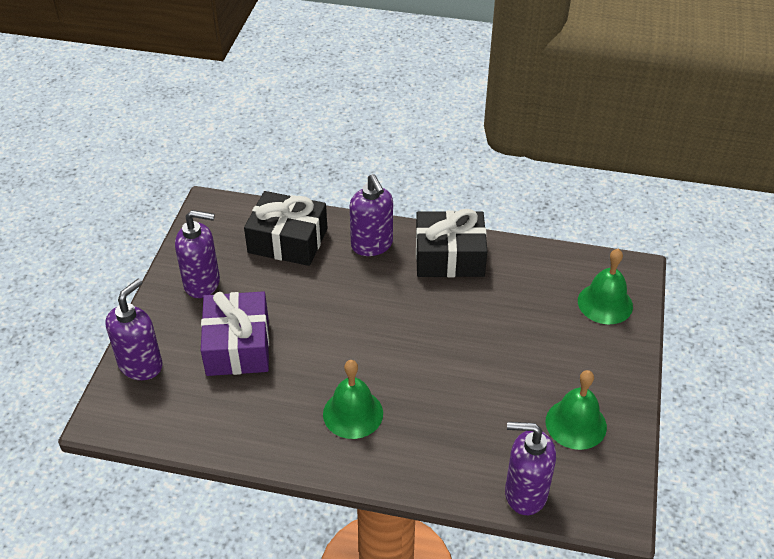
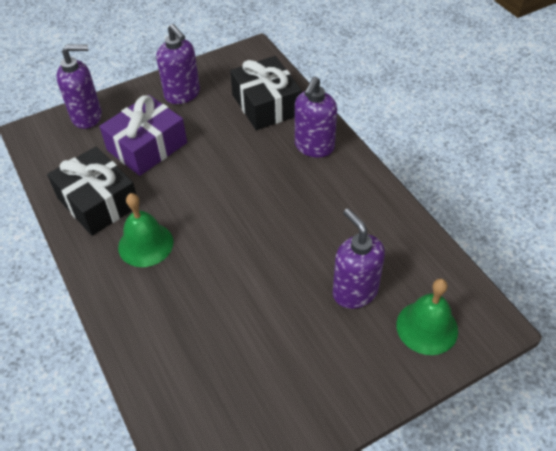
camera: 50 degrees right, 5 degrees up
black gift [416,209,487,277] -> black gift moved to [47,147,140,236]
purple soap dispenser [505,422,556,515] -> purple soap dispenser moved to [333,208,385,309]
green bell [546,370,607,450] -> none

